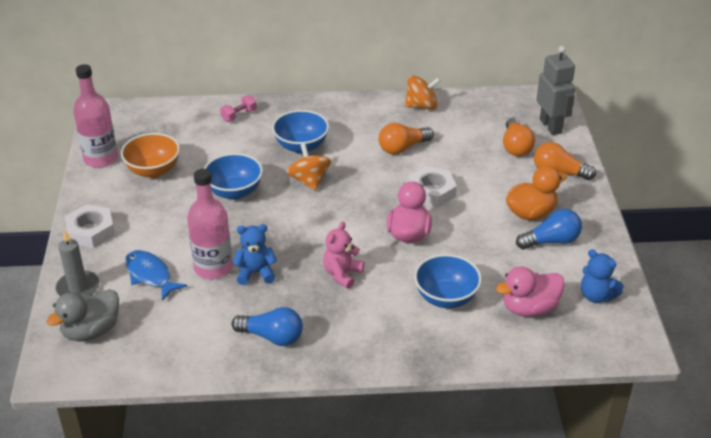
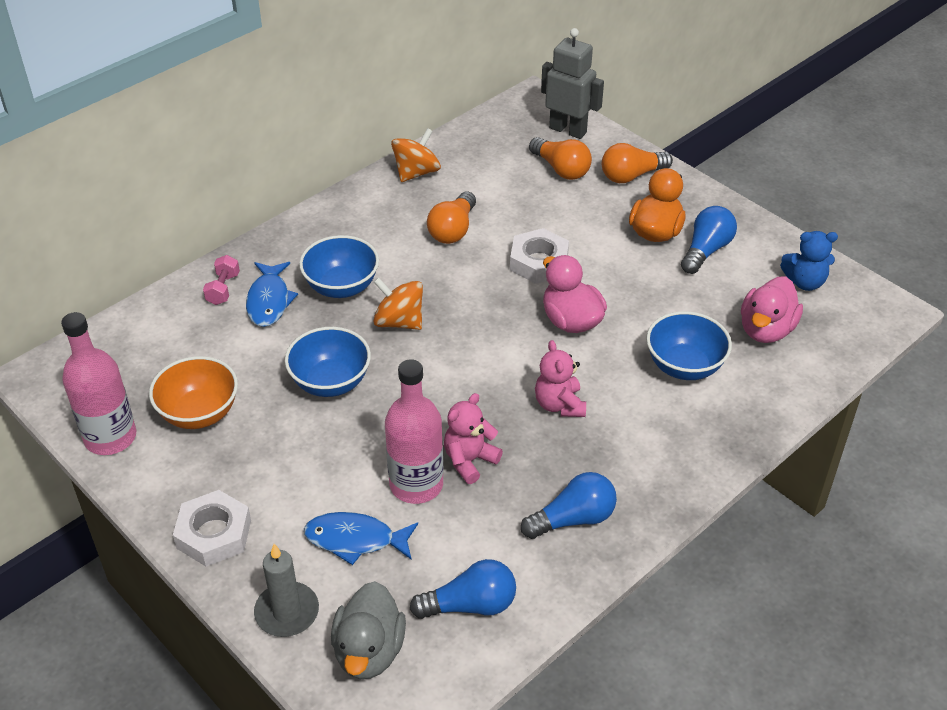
camera: 40 degrees left, 5 degrees up
blue teddy bear [233,224,277,285] -> pink teddy bear [444,393,503,484]
none -> blue fish [246,262,298,327]
none -> blue light bulb [410,559,516,619]

